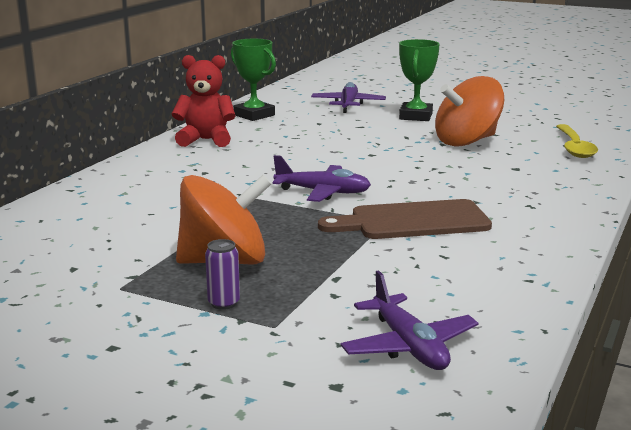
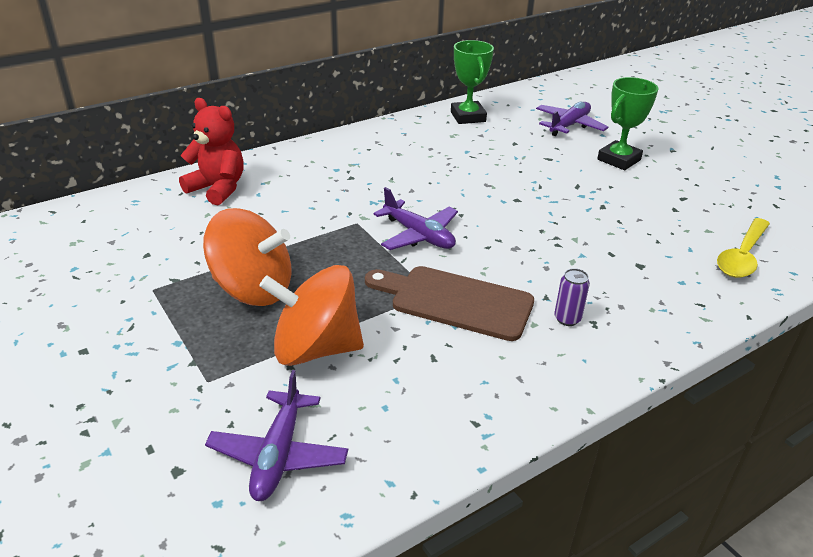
camera: 30 degrees right, 15 degrees up
red teddy bear [172,55,236,147] -> red teddy bear moved to [179,98,244,205]
purple can [205,239,240,310] -> purple can moved to [554,268,590,326]
orange spinning top [435,76,504,146] -> orange spinning top moved to [259,265,364,366]

